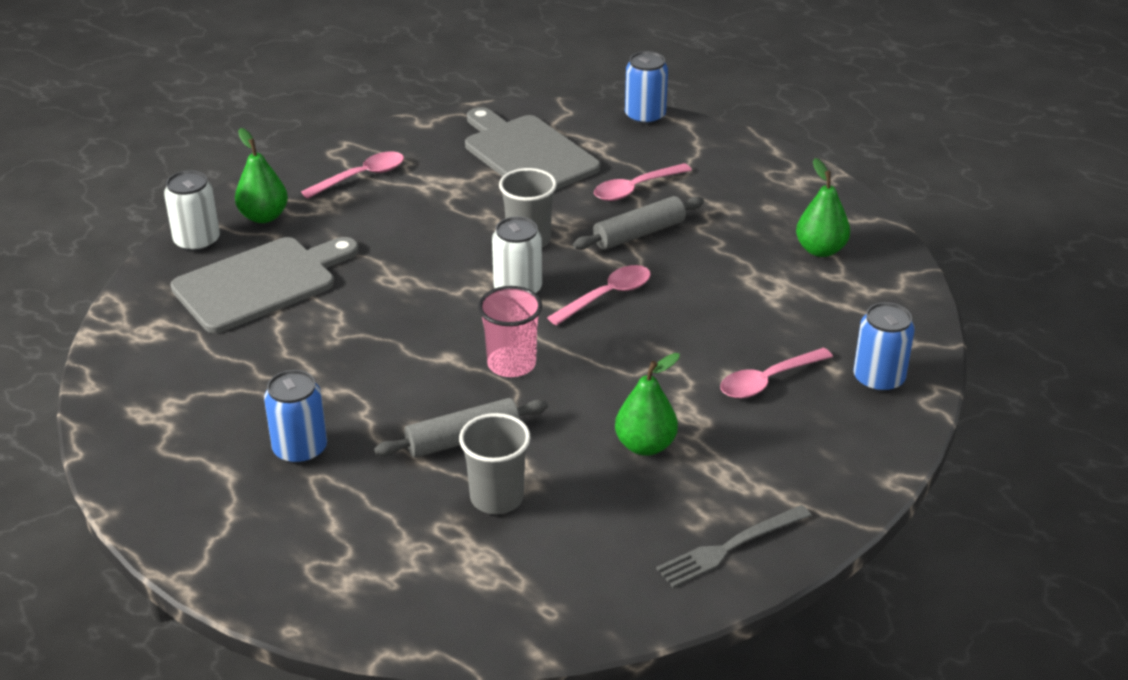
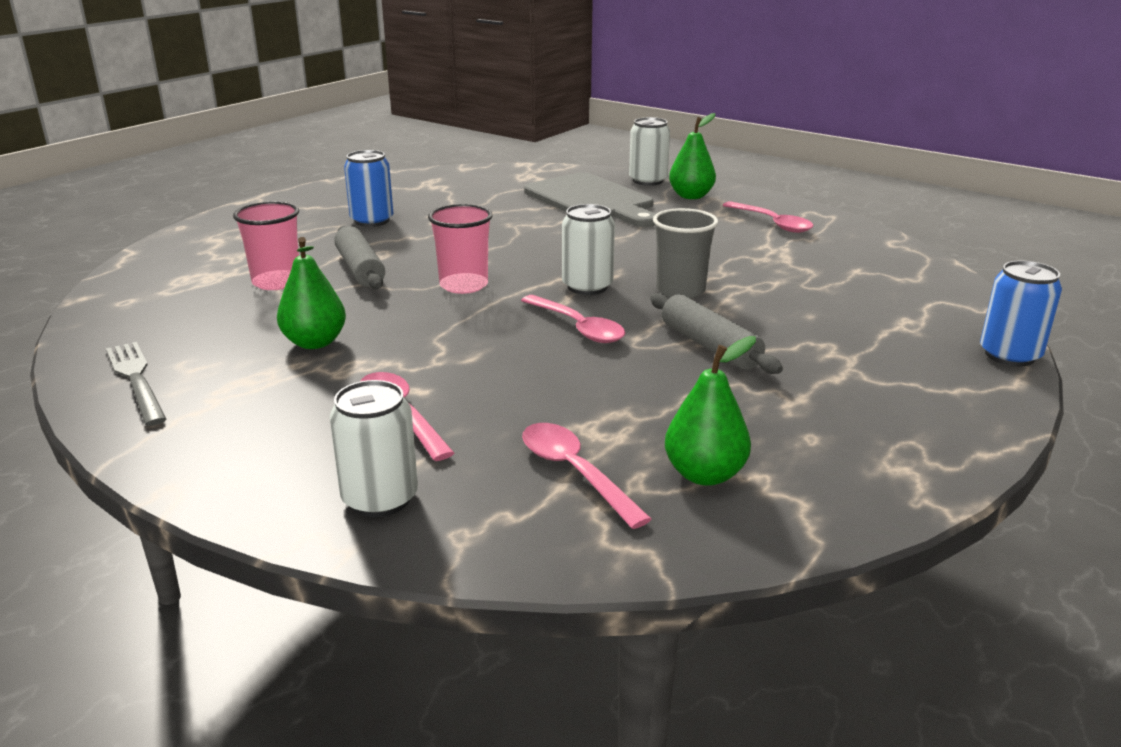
camera: 90 degrees right, 10 degrees down
grey cup [459,413,531,514] -> pink cup [233,201,299,290]
grey cutting board [465,107,600,190] -> none
pink spoon [594,163,692,201] -> pink spoon moved to [522,423,652,529]
blue can [854,302,915,393] -> white can [329,380,418,517]

